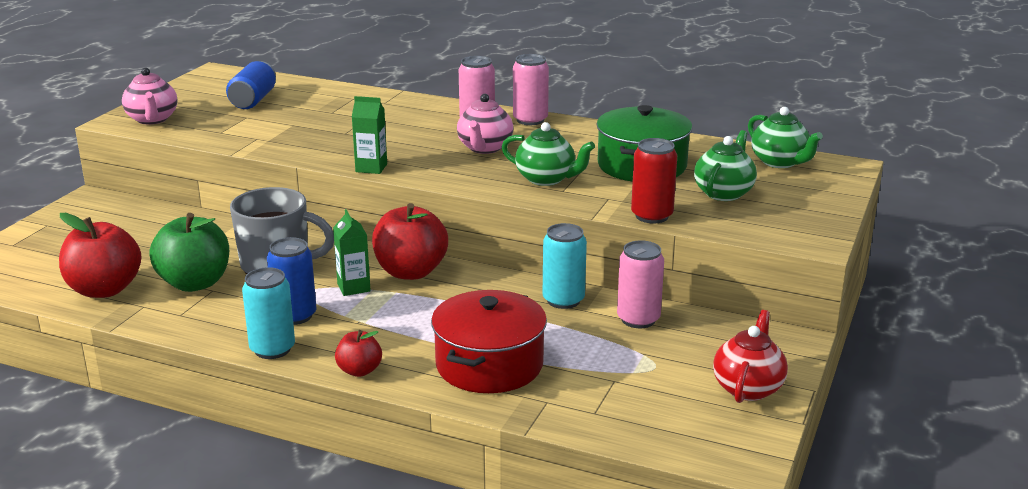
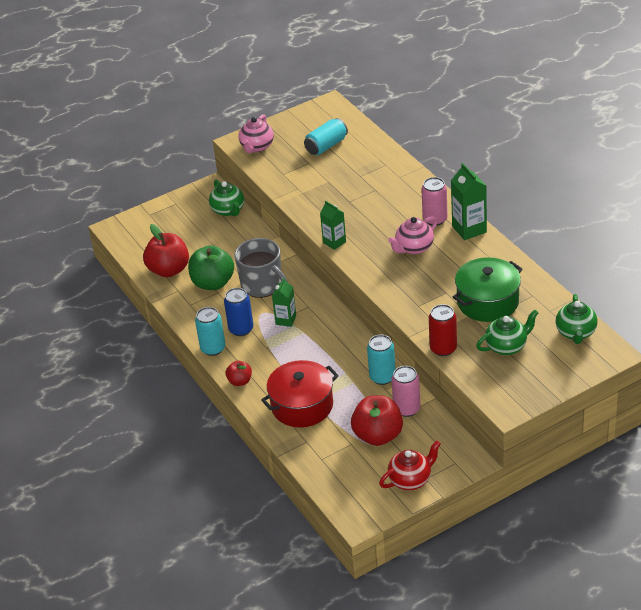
camera: 40 degrees right, 15 degrees up
blue can [226,61,276,109] -> turquoise can [304,118,348,155]
red apple [372,203,448,280] -> red apple moved to [351,395,403,446]
green teapot [502,122,595,186] -> green teapot moved to [209,180,244,216]
pink can [513,54,549,125] -> green carton [451,163,487,240]

